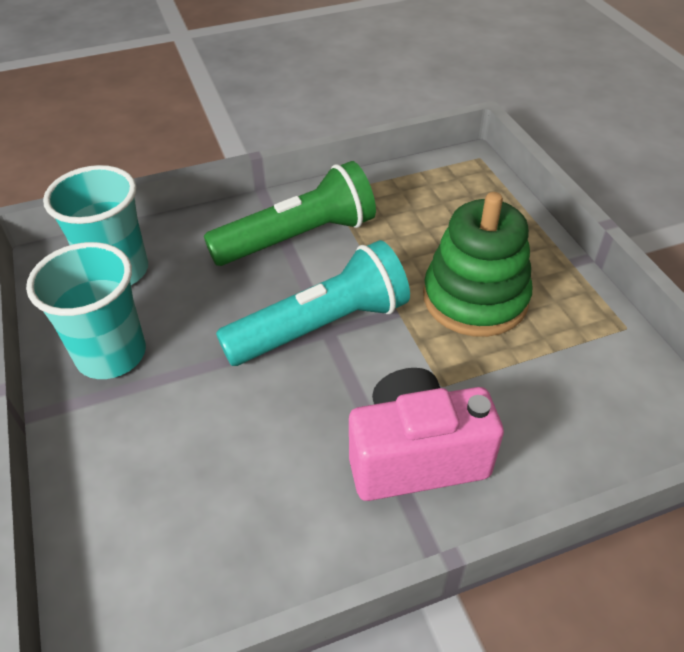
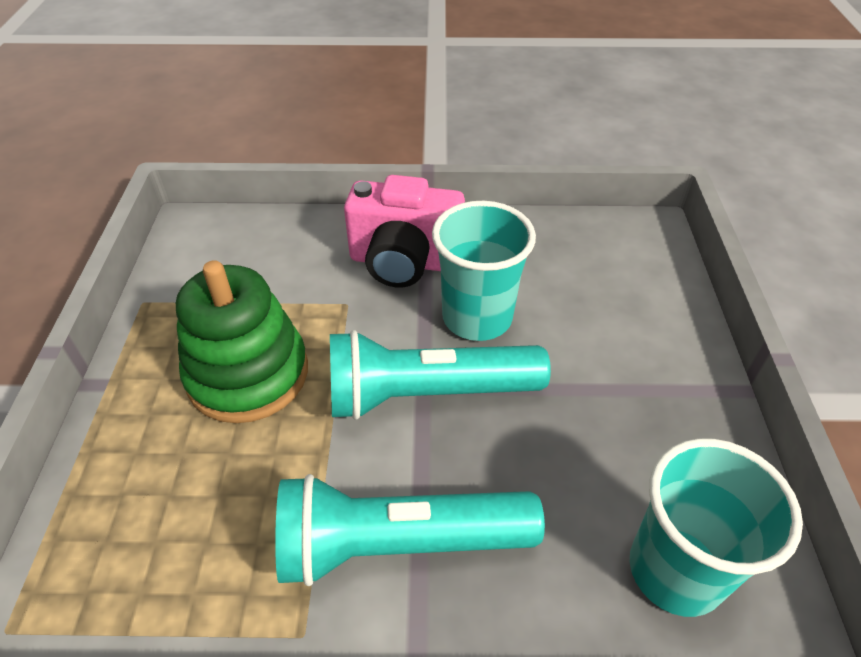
camera: 160 degrees left, 0 degrees up
turquoise cup [26,242,146,379] -> turquoise cup moved to [432,201,536,341]
green flashlight [204,161,376,266] -> turquoise flashlight [275,474,545,586]

